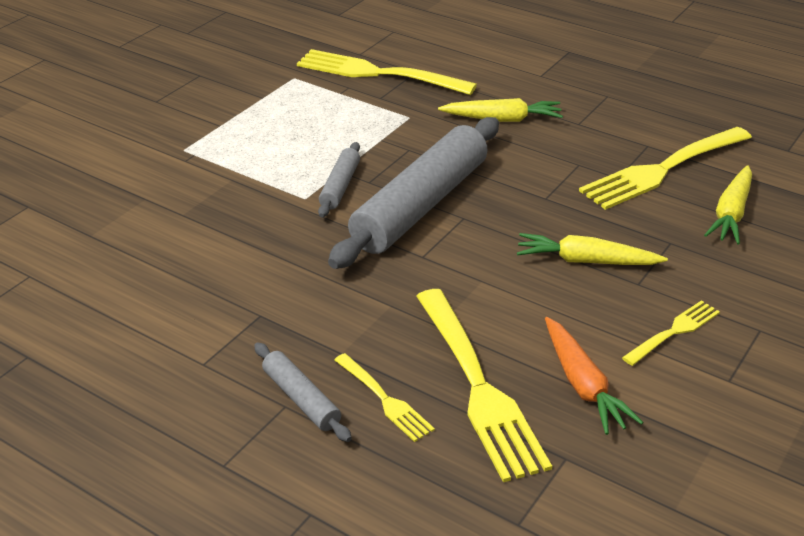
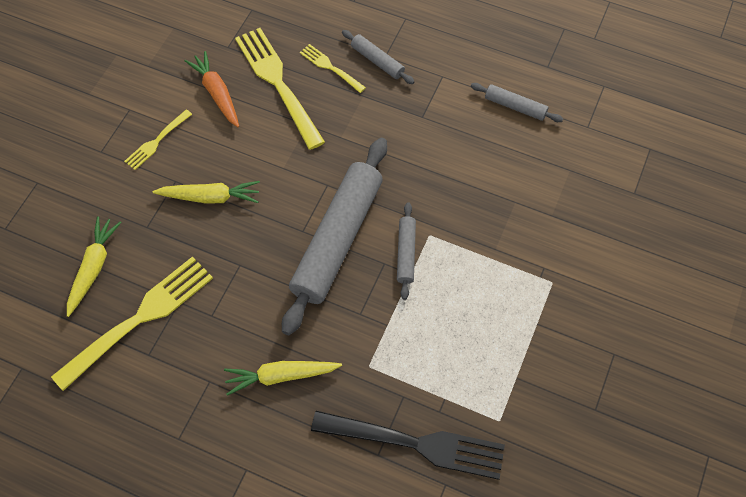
camera: 170 degrees right, 25 degrees up
yellow fork [297,49,477,95] -> black fork [311,411,505,480]
none -> grey rolling pin [471,83,563,122]

